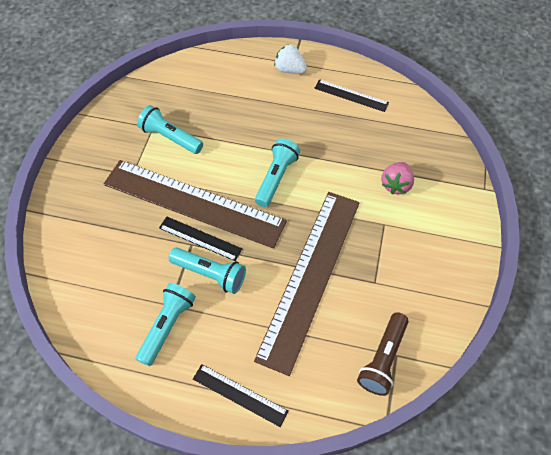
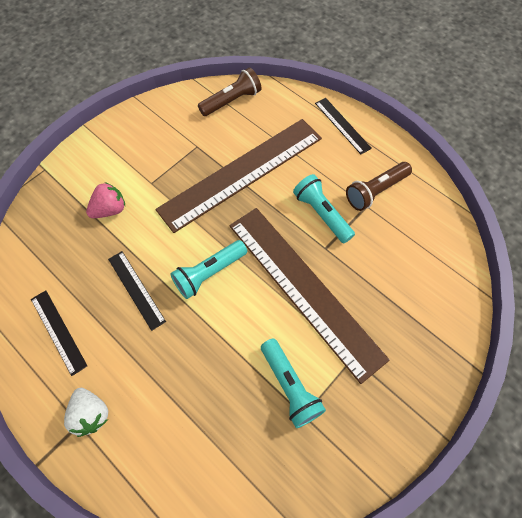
camera: 150 degrees left, 5 degrees up
turquoise flashlight [136,283,196,366] -> brown flashlight [346,162,412,211]
black ruler [159,217,242,261] -> black ruler moved to [108,251,166,331]

